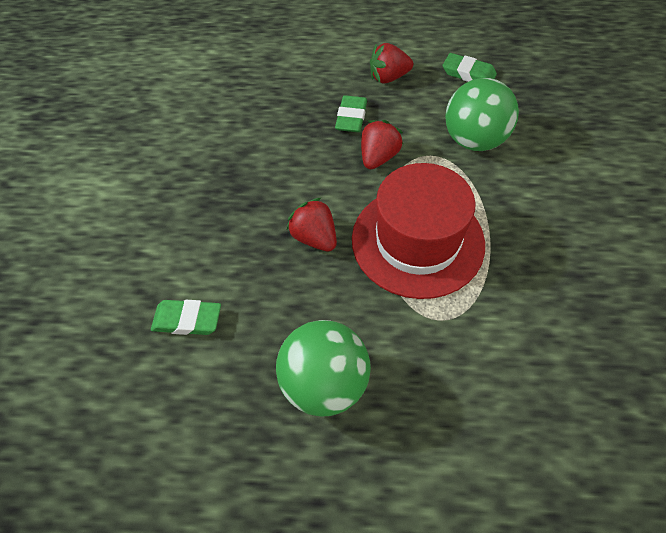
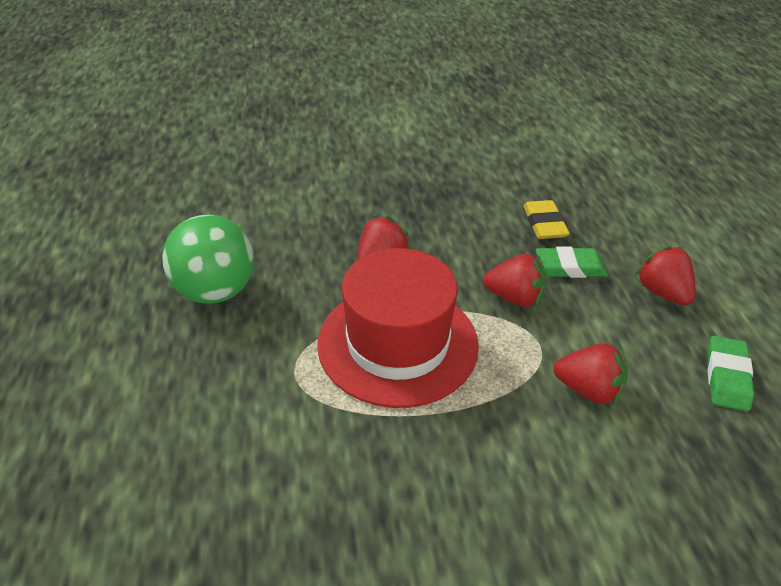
camera: 75 degrees right, 15 degrees down
green eraser [151,300,221,335] -> none
green ball [445,78,519,151] -> red strawberry [554,343,628,407]
none -> yellow eraser [523,200,570,239]

